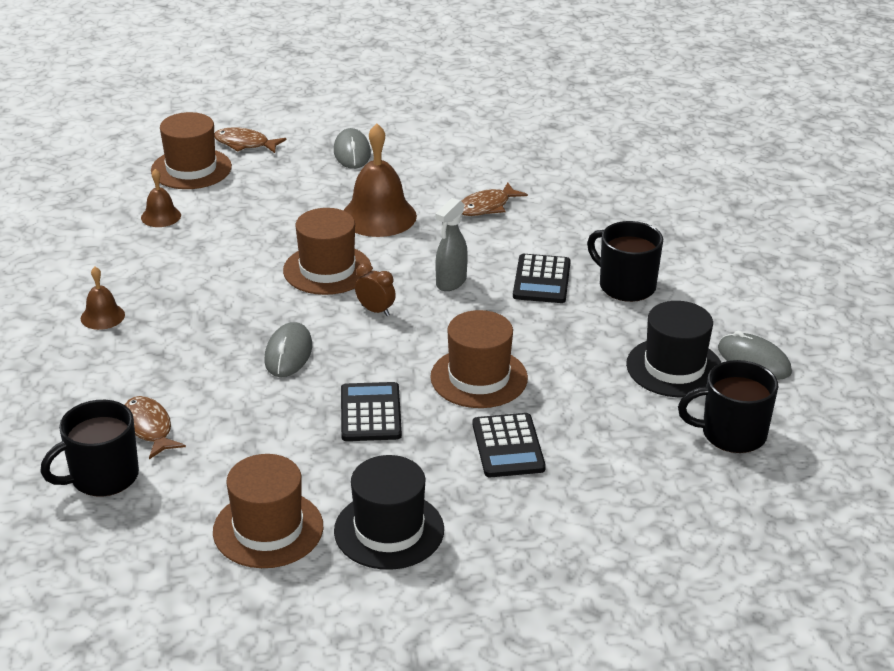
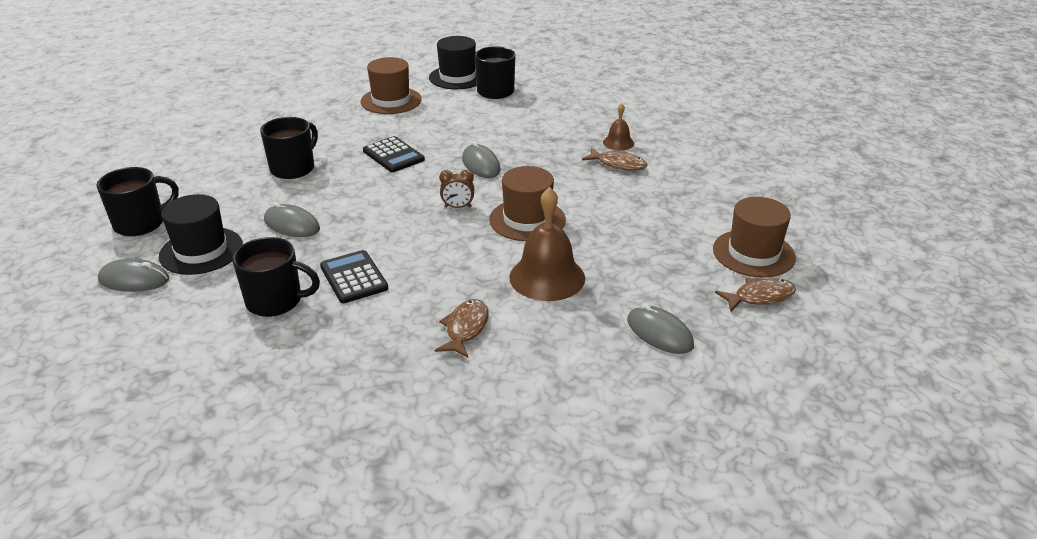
camera: 145 degrees right, 0 degrees up
brown fish [125,396,186,459] -> brown fish moved to [582,148,647,171]
brown bell [141,169,181,227] -> none
black hat [334,455,444,570] -> black hat moved to [429,36,477,89]
brown hat [430,310,528,408] -> none
grey spray bottle [435,198,468,291] -> none
black calculator [473,413,546,477] -> black mug [260,117,318,179]
none -> grey mouse [264,202,320,237]

